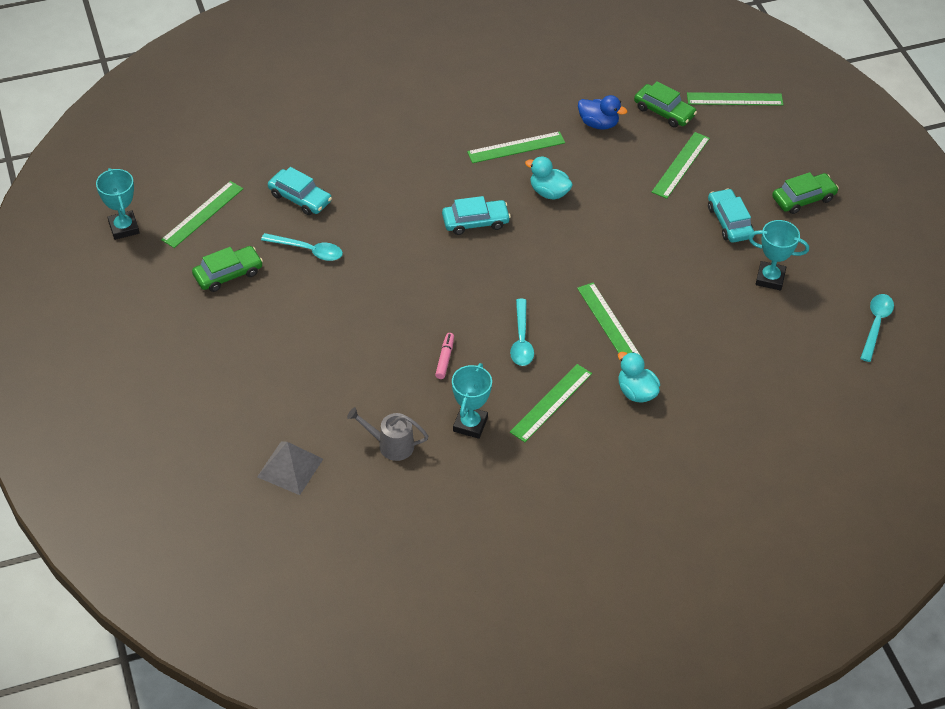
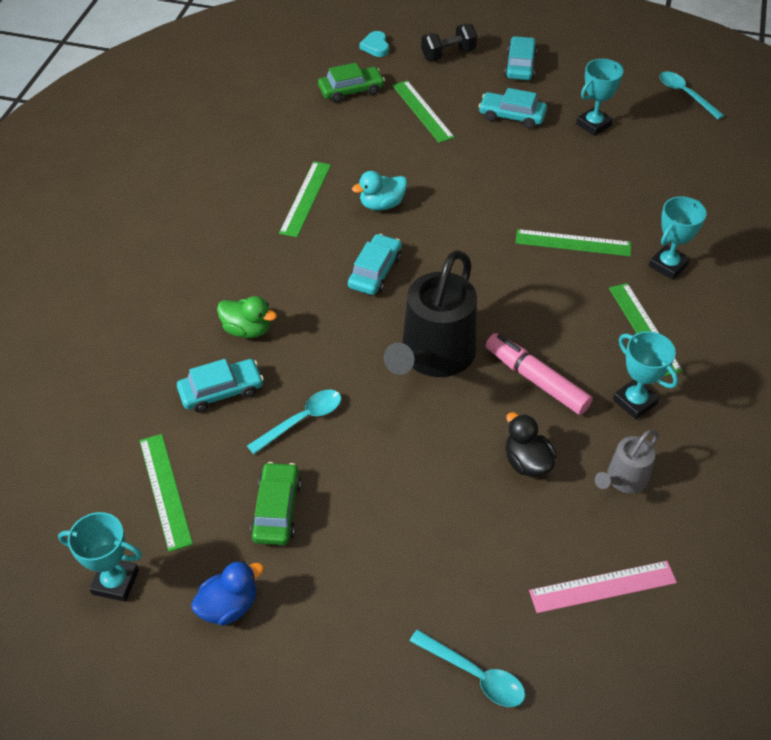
camera: 55 degrees left, 0 degrees up
grey pyramid [257,441,323,495] -> pink ruler [529,561,677,613]
pink marker [435,333,454,379] -> pink marker [486,333,593,415], size x1.93
turquoise spoon [510,299,534,366] -> turquoise spoon moved to [410,629,525,707]
blue duck [578,95,627,130] -> blue duck moved to [191,561,264,626]
turquoise duck [618,352,660,403] -> turquoise trophy [649,196,707,280]
green ruler [687,92,783,106] -> turquoise heart [359,31,389,57]
green car [772,172,839,214] -> turquoise car [504,36,537,80]
none -> green duck [217,296,277,338]
none -> black watering can [384,250,477,377]
none -> black dumbbell [421,24,477,61]
none -> black duck [506,412,557,477]

